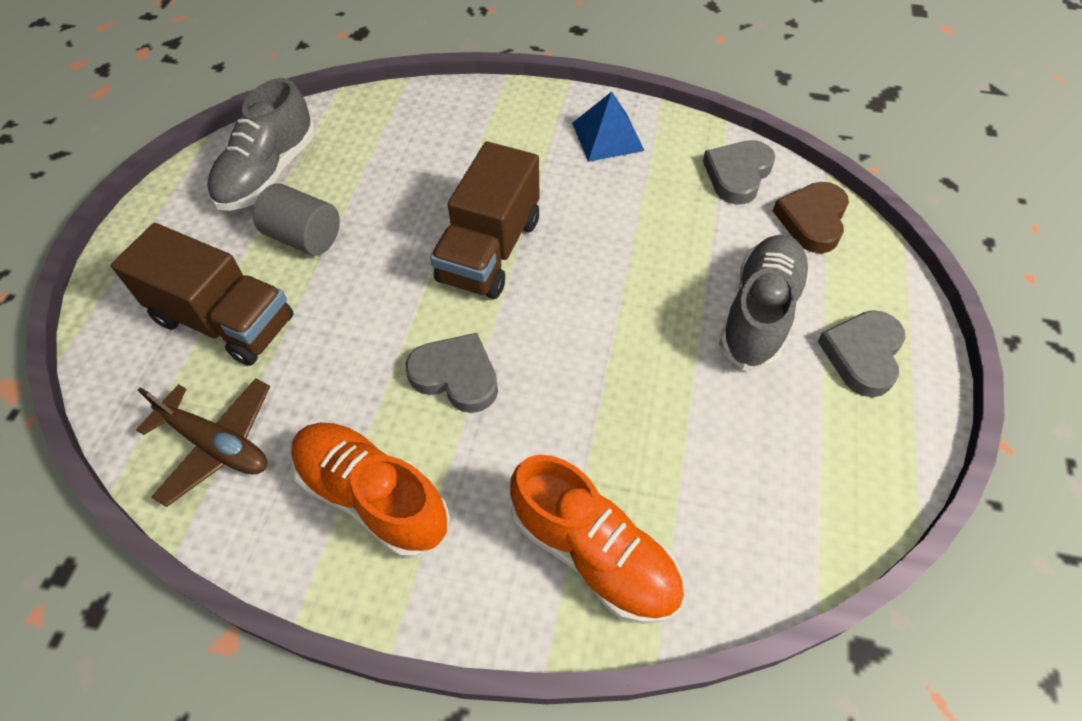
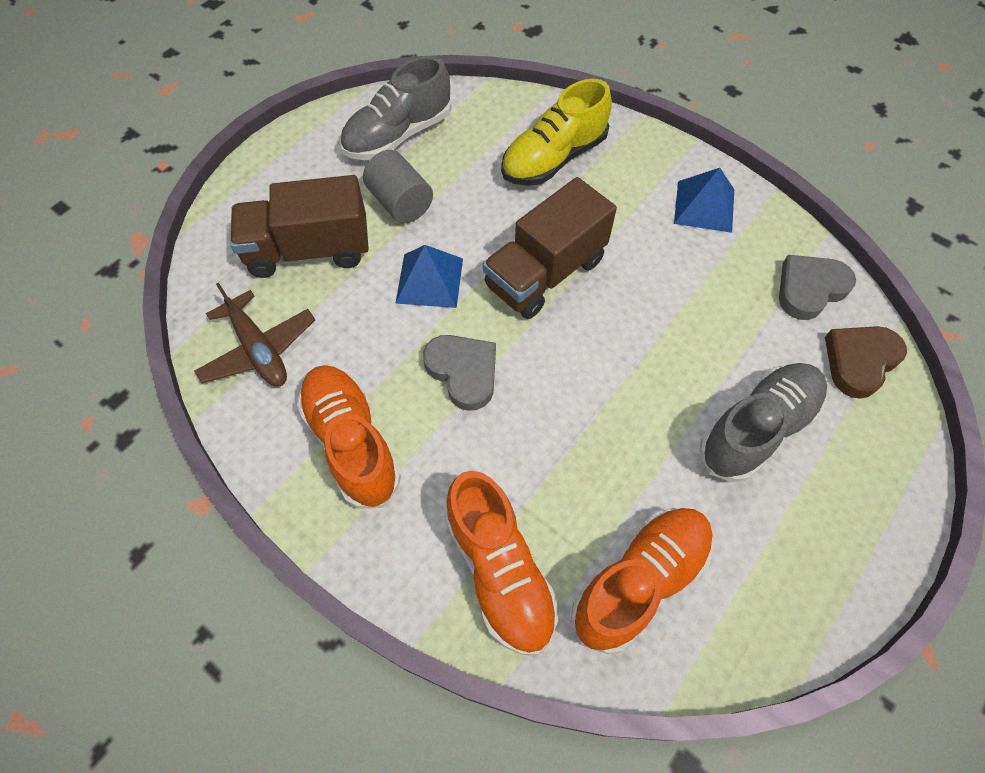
camera: 25 degrees right, 5 degrees up
brown truck [111,223,294,366] -> brown truck turned 120 degrees clockwise [230,175,369,278]
grey heart [817,310,906,397] -> none
none -> blue pyramid [395,245,463,308]
none -> yellow shoe [501,79,612,186]
none -> orange shoe [571,508,713,654]

